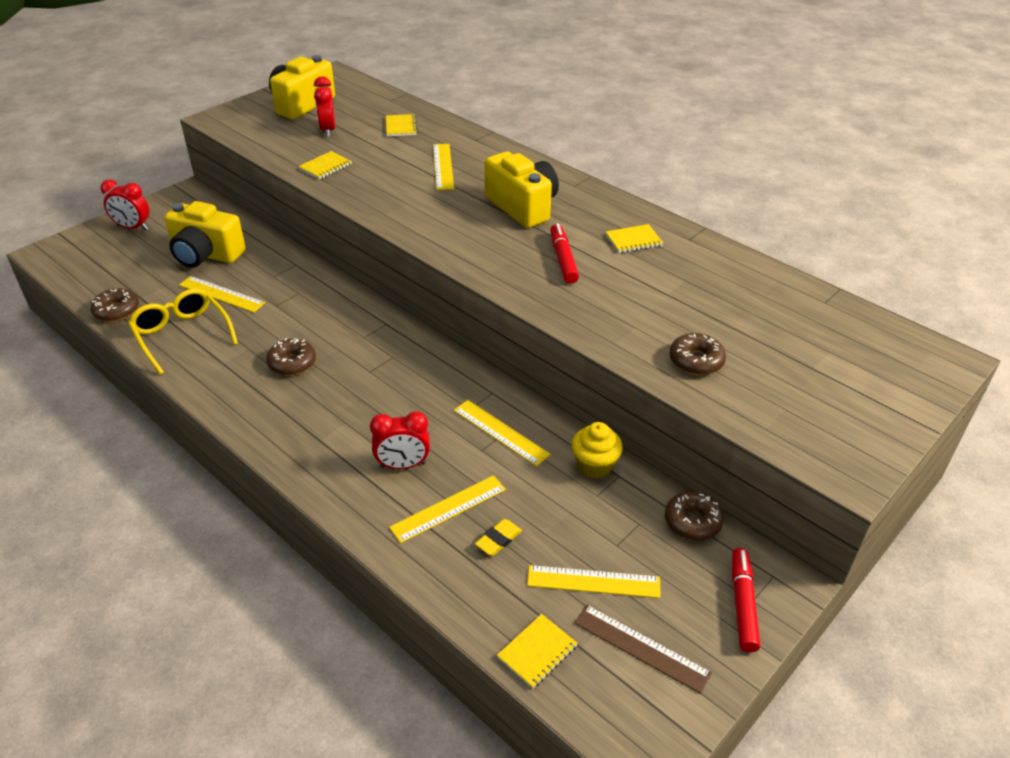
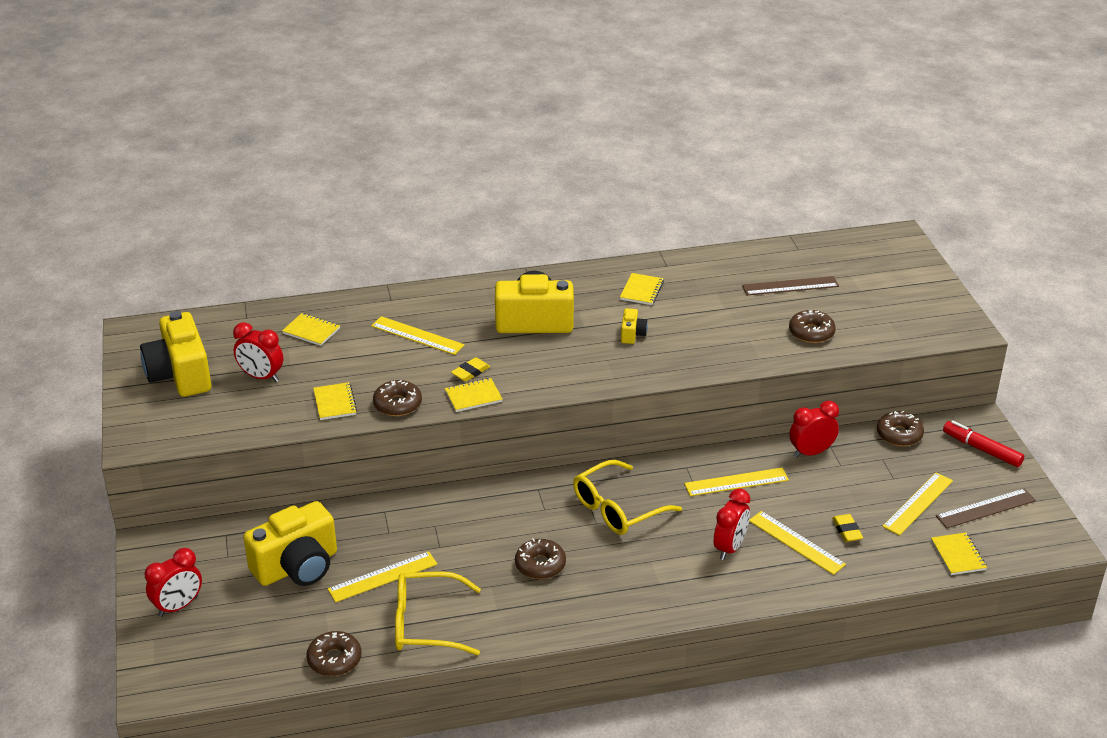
camera: 55 degrees left, 5 degrees down
yellow ruler [389,475,506,543] -> yellow ruler turned 45 degrees counterclockwise [749,511,846,575]
red marker [550,224,579,284] -> yellow camera [621,308,648,344]
yellow cupcake [571,422,623,479] -> red clock [789,401,839,458]
none -> brown donut [373,380,422,416]
none -> yellow notebook [445,378,502,412]
none -> yellow eraser [451,357,490,382]
none -> yellow glasses [573,460,682,535]
none -> brown ruler [742,276,839,295]

